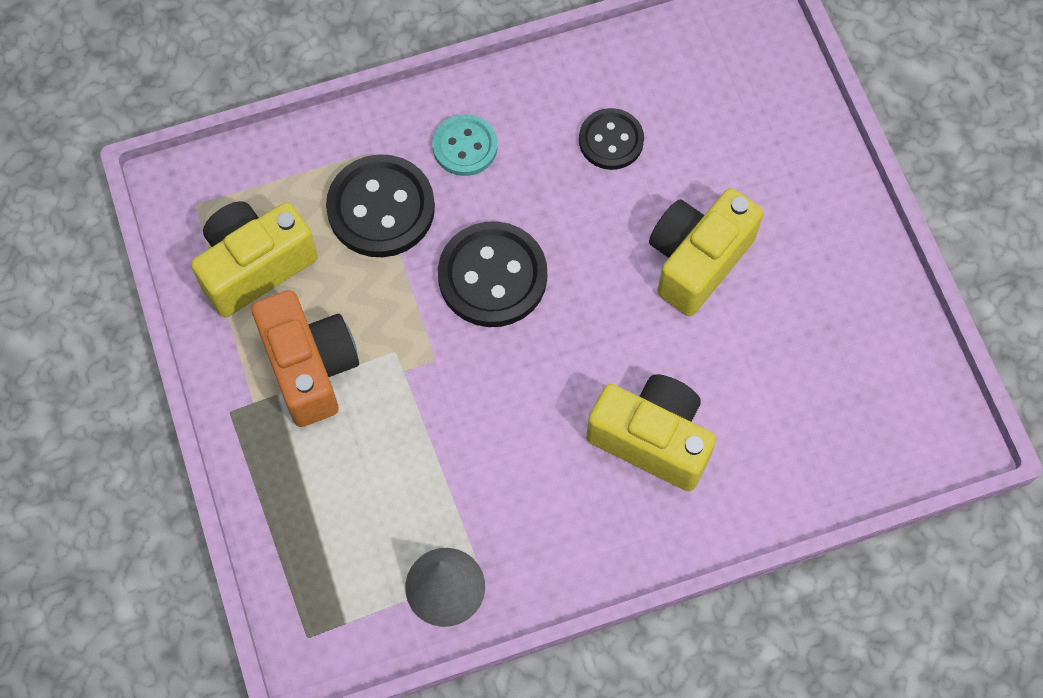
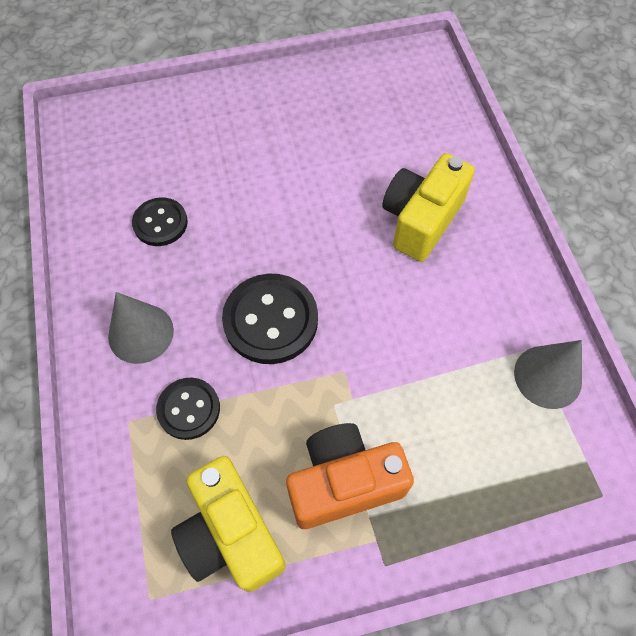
camera: 85 degrees left, 5 degrees down
black button [326,154,435,257] -> black button [156,378,220,440], size x0.62
turquoise button [432,114,498,176] -> grey cone [108,292,174,364]
yellow camera [649,188,764,316] -> none

